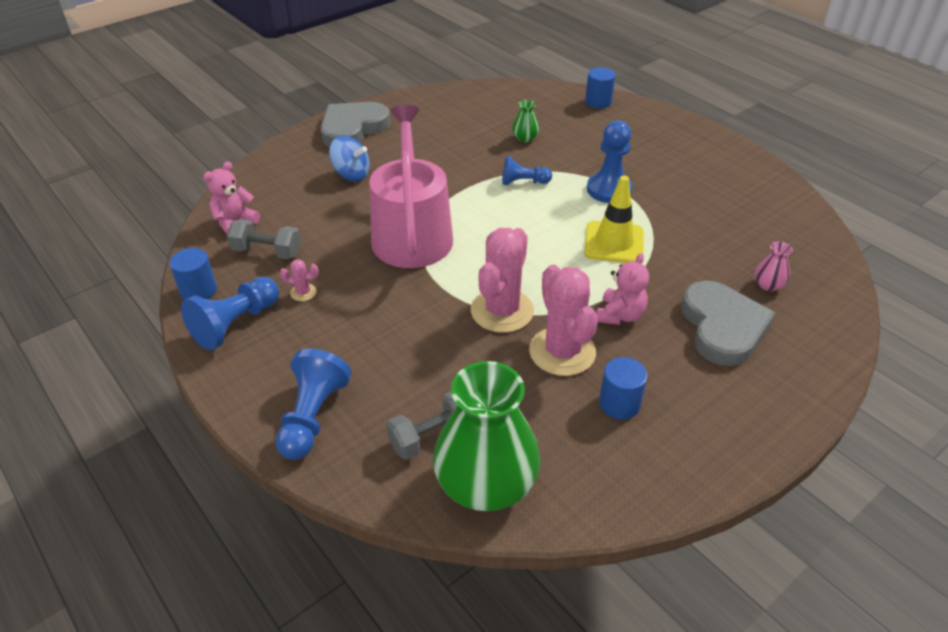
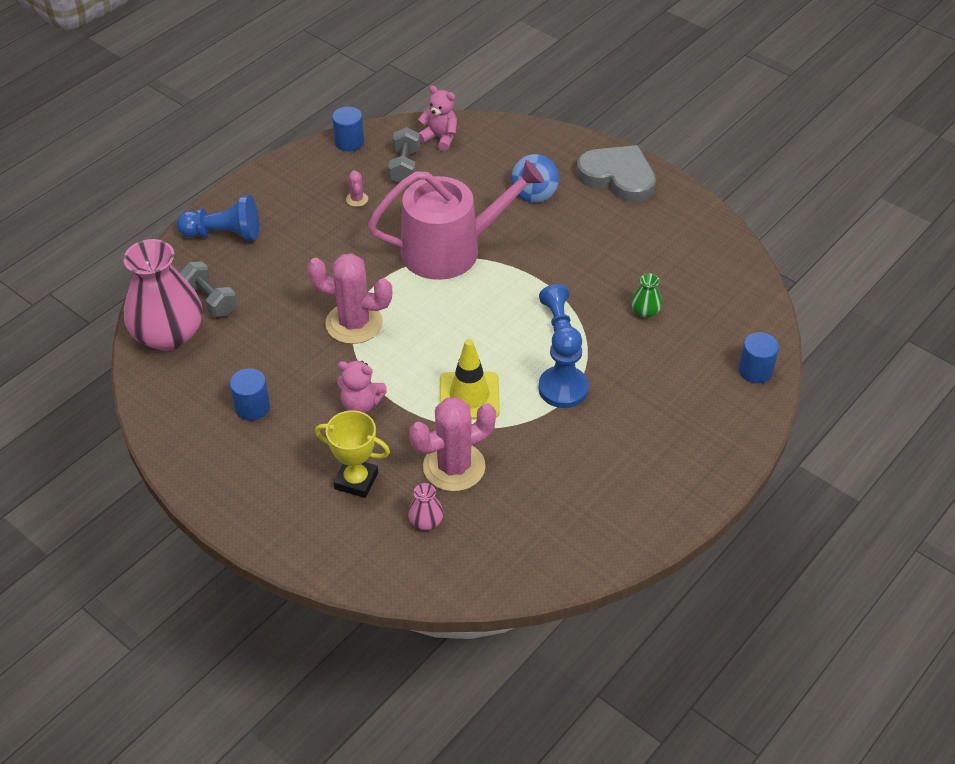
camera: 80 degrees right, 5 degrees up
blue pawn [181,277,279,350] -> none
green vase [433,361,540,511] -> pink vase [123,239,203,351]
pink cactus [529,265,598,376] -> pink cactus moved to [409,397,496,492]
grey heart [681,281,775,366] -> yellow trophy [315,411,390,498]

